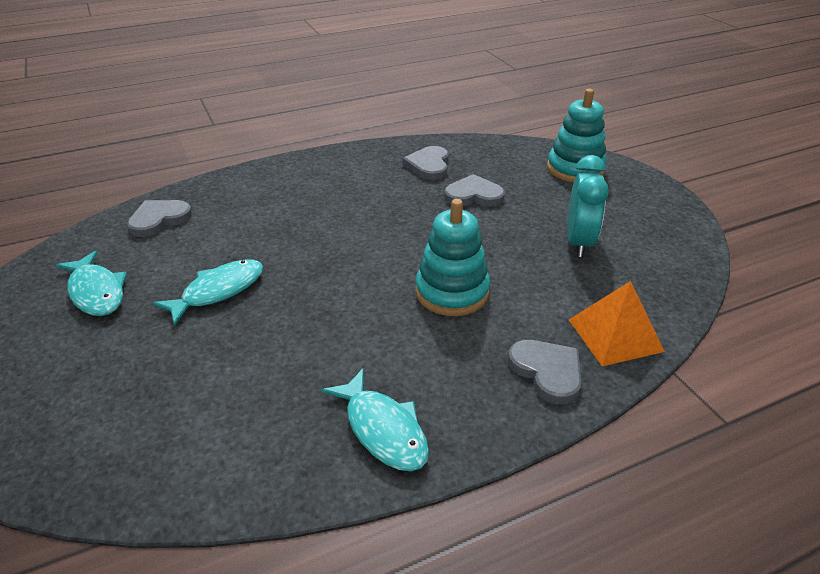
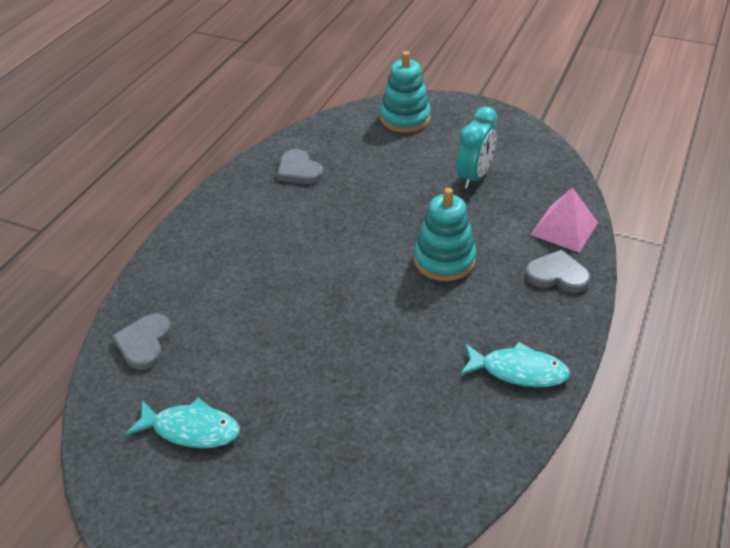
camera: 40 degrees left, 5 degrees up
turquoise fish [153,259,263,326] -> none
grey heart [444,174,505,207] -> none
turquoise clock [567,155,609,257] -> turquoise clock turned 60 degrees clockwise [457,107,497,189]
orange pyramid [569,281,665,366] -> pink pyramid [530,187,598,253]

